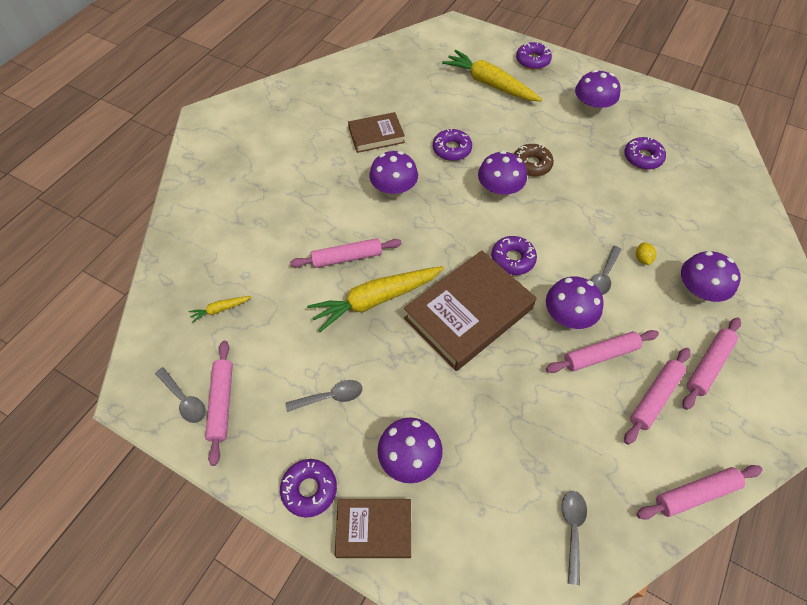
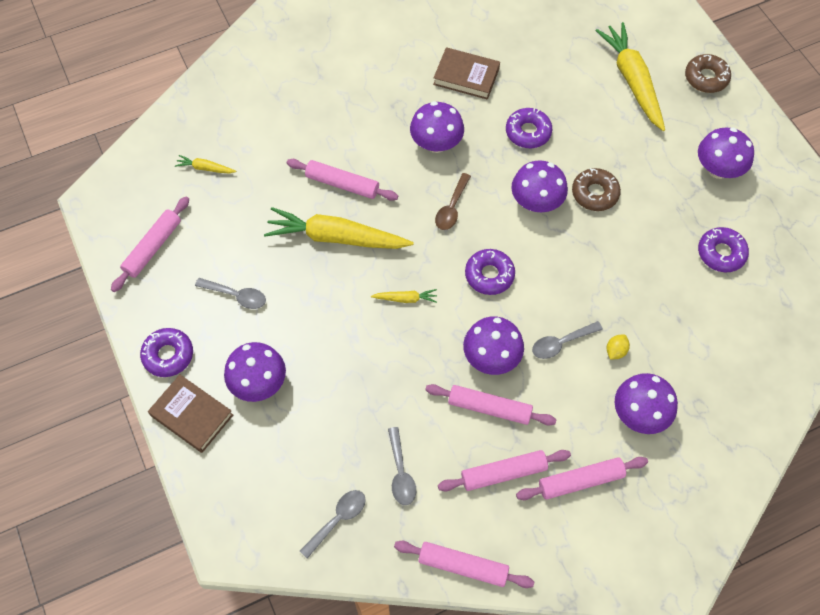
camera: 35 degrees right, 5 degrees up
grey spoon [155,367,206,423] -> grey spoon moved to [388,427,416,505]
brown book [404,250,536,371] -> yellow carrot [371,289,437,303]
purple donut [516,42,552,69] -> brown donut [685,54,731,93]
none -> brown spoon [435,173,471,230]

